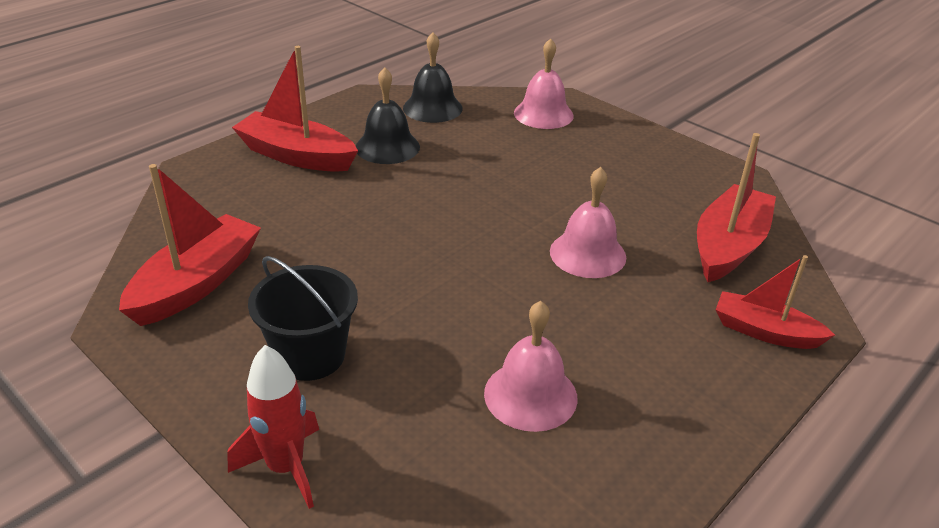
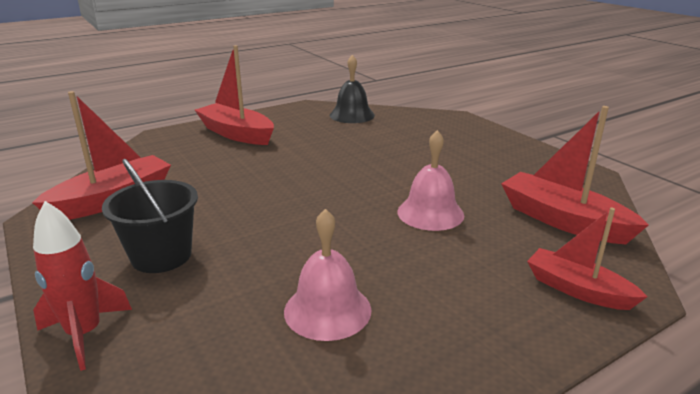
camera: 15 degrees right, 10 degrees down
black bell [356,67,420,164] -> none
pink bell [514,38,574,129] -> none
red boat [697,133,776,282] -> red boat turned 90 degrees counterclockwise [501,106,649,244]

